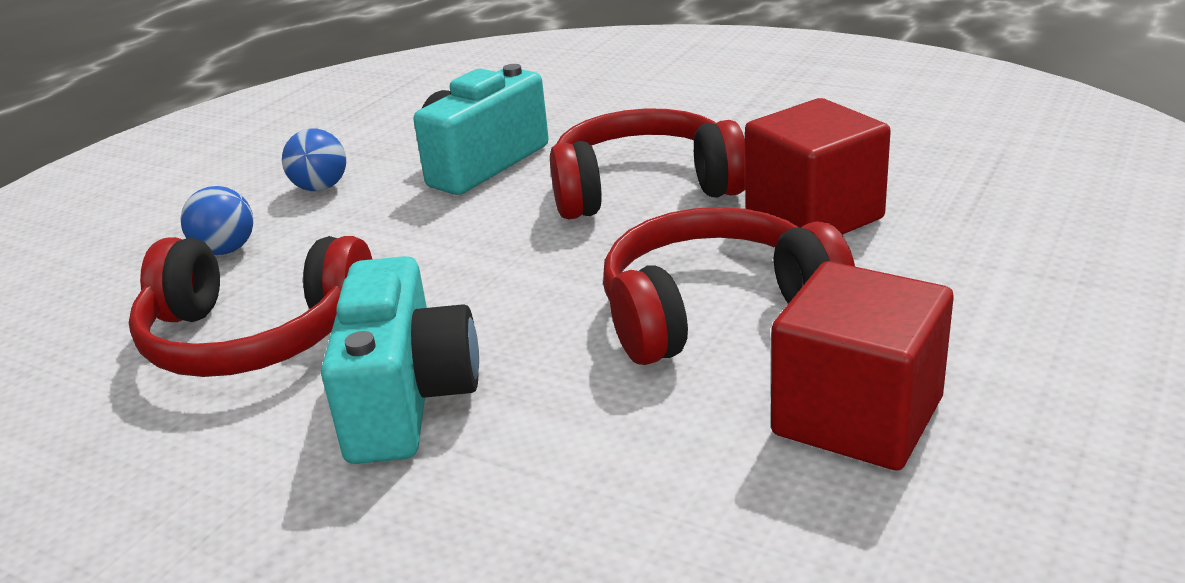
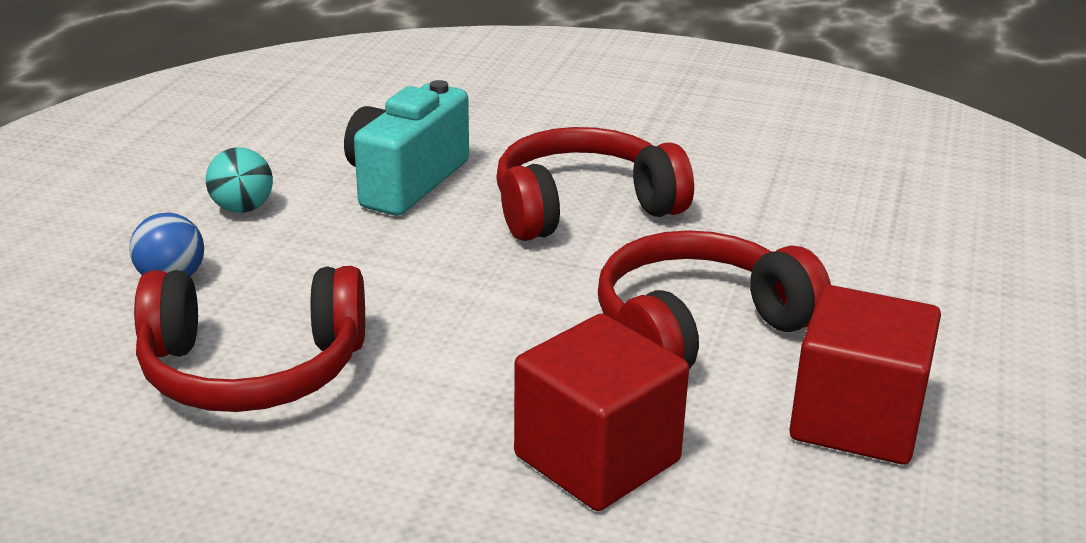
camera: 15 degrees left, 0 degrees up
blue ball [282,128,346,191] -> turquoise ball [206,147,273,213]
turquoise camera [321,256,479,464] -> none
red cube [745,98,891,235] -> red cube moved to [514,313,689,511]

